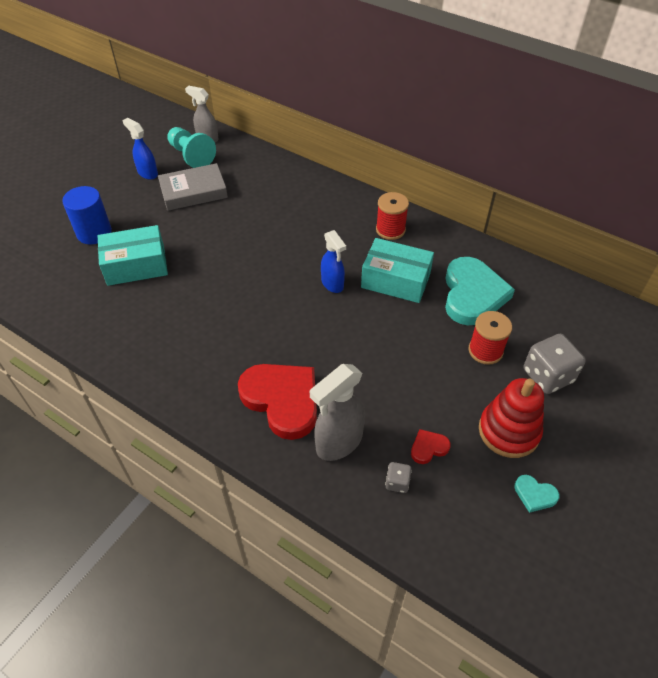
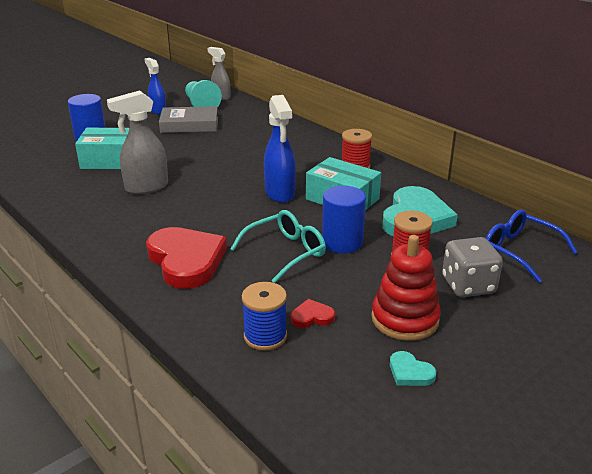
camera: 15 degrees right, 20 degrees down
grey spray bottle [310,364,365,461] -> grey spray bottle moved to [107,90,168,194]
blue spray bottle [321,230,346,293] -> blue spray bottle [264,95,296,203], size x1.51
grey dice [385,462,412,493] -> blue spool [242,282,287,351]
none -> turquoise glasses [230,210,326,283]
none -> blue cylinder [322,186,366,253]
none -> blue glasses [486,210,577,283]

